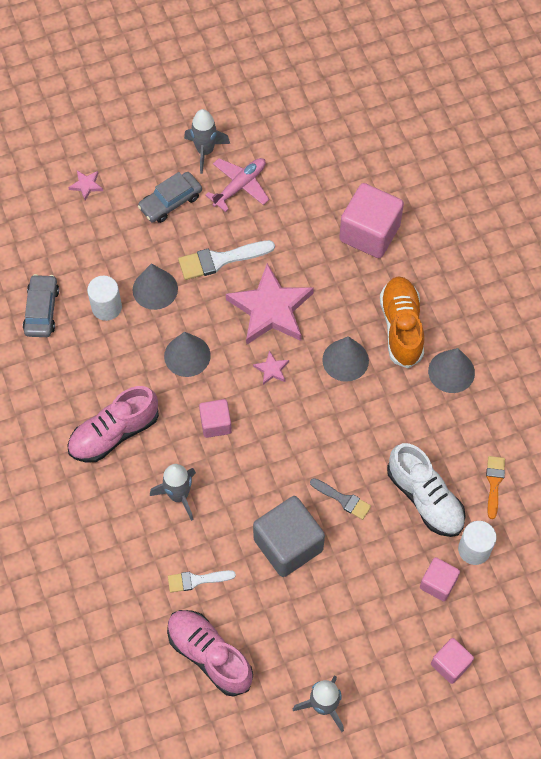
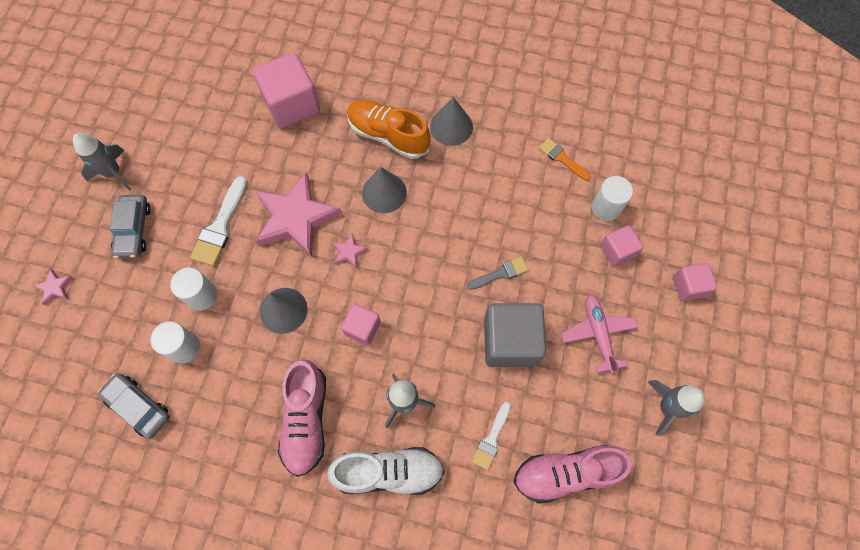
camera: 55 degrees left, 5 degrees up
grey cone [133,263,178,310] -> white cylinder [170,267,217,311]
pink plane [205,158,269,212] -> pink plane moved to [561,294,639,373]
white shoe [387,443,466,537] -> white shoe moved to [327,447,445,495]

